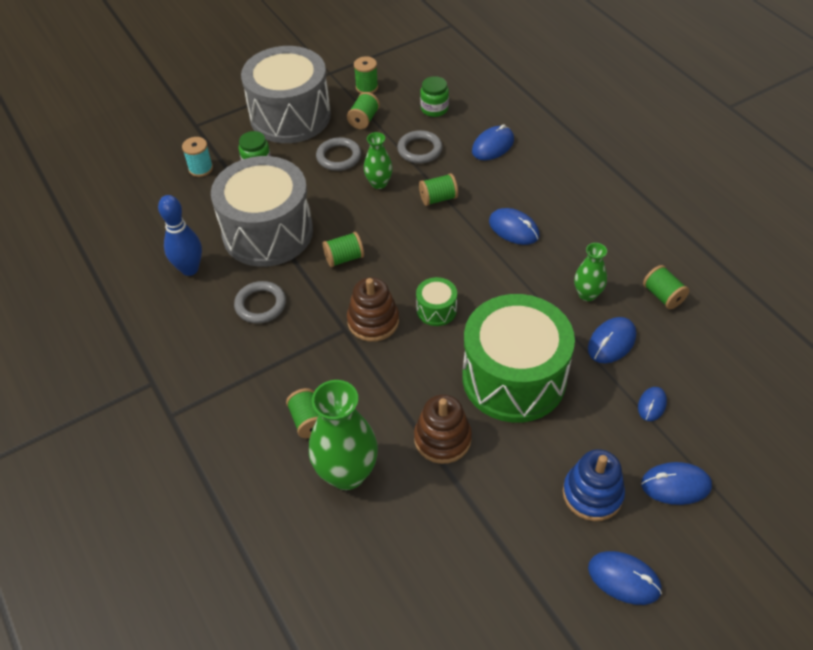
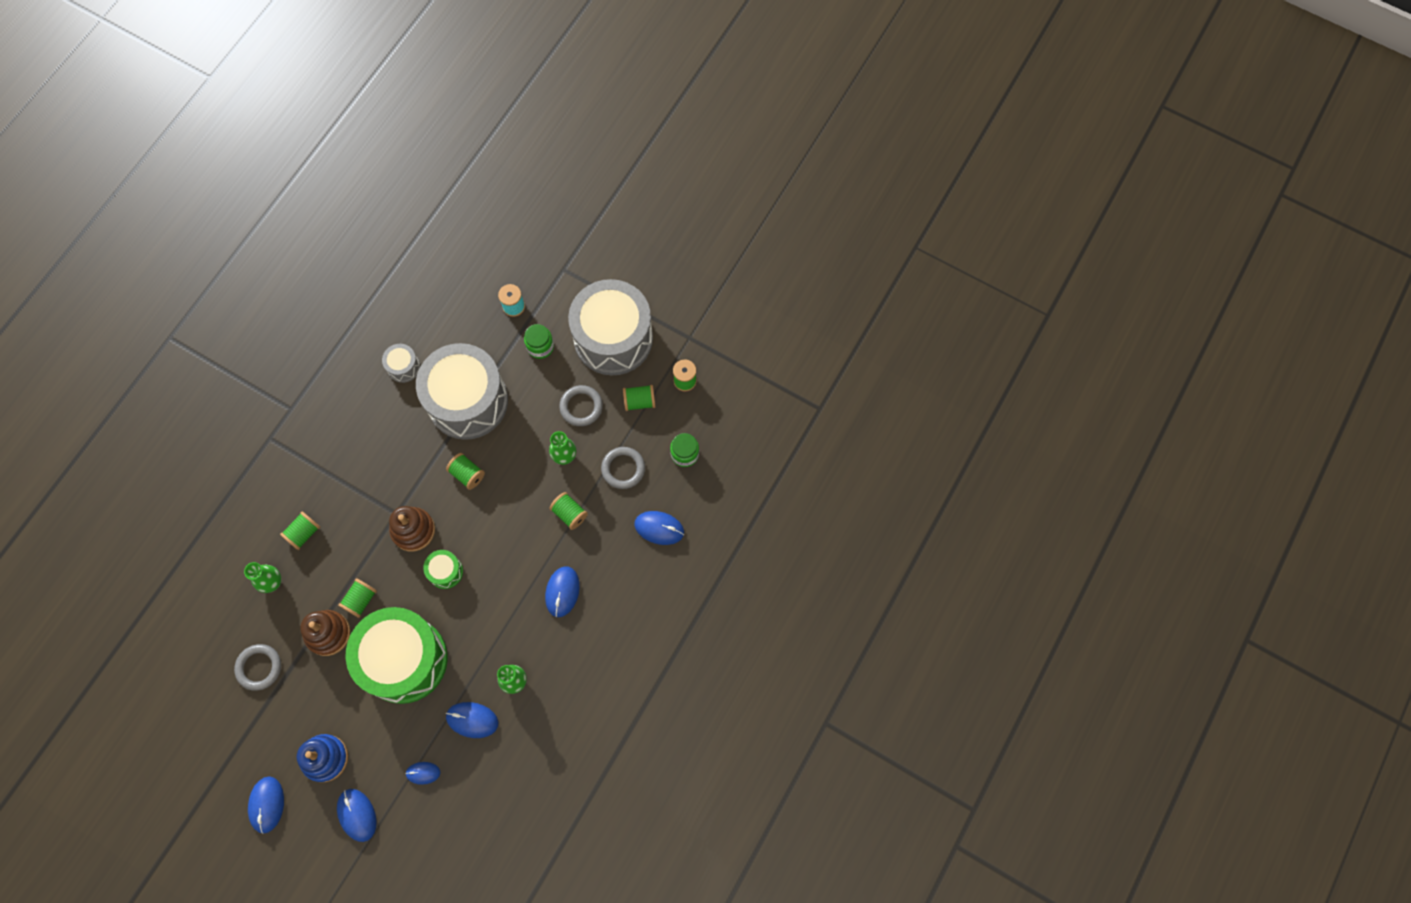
camera: 60 degrees right, 20 degrees up
blue bowling pin [158,195,202,276] -> grey drum [382,344,420,383]
grey ring [234,281,286,324] -> grey ring moved to [234,644,281,691]
green vase [309,380,378,490] -> green vase [244,562,281,593], size x0.55
green spool [643,265,689,309] -> green spool moved to [338,578,377,618]

